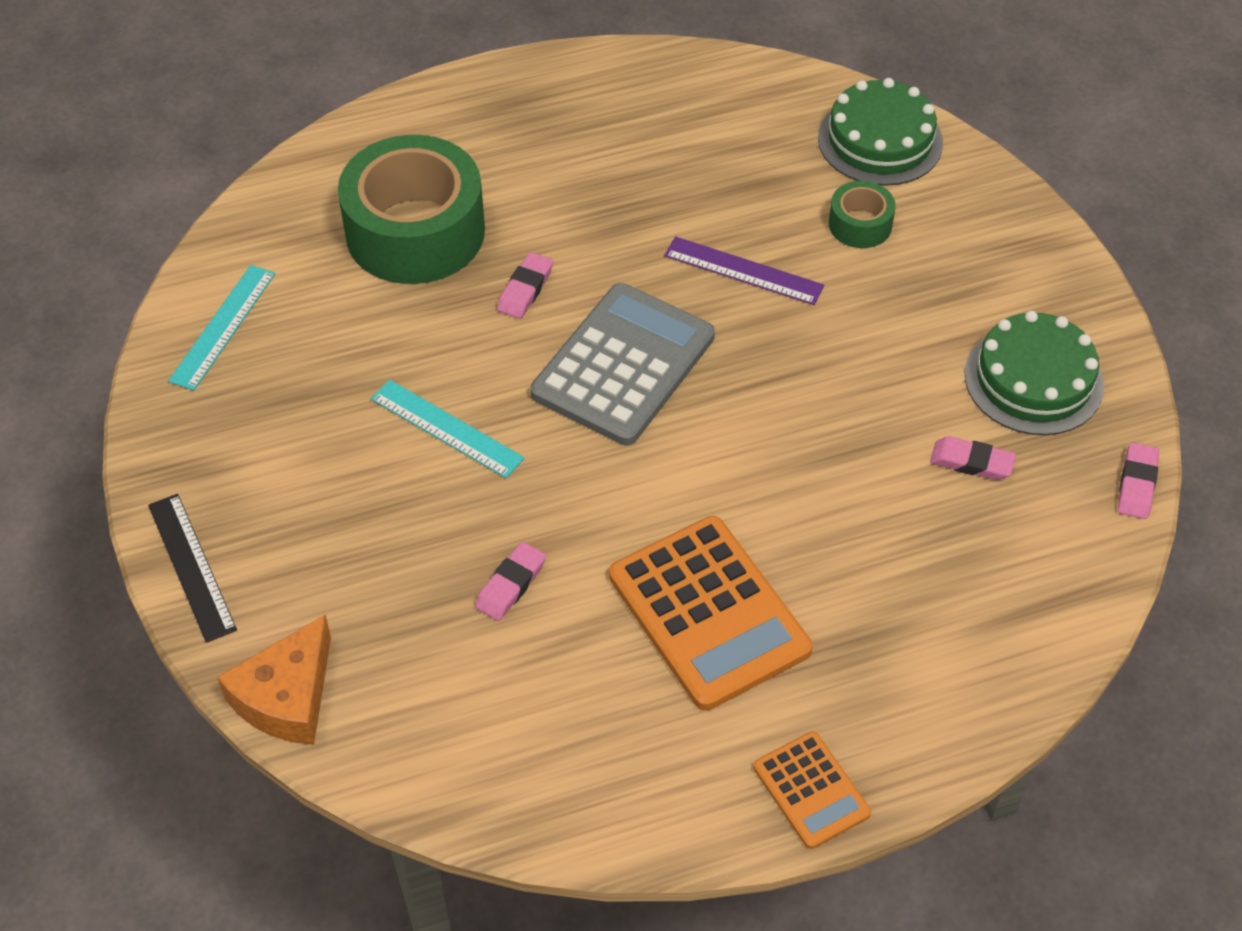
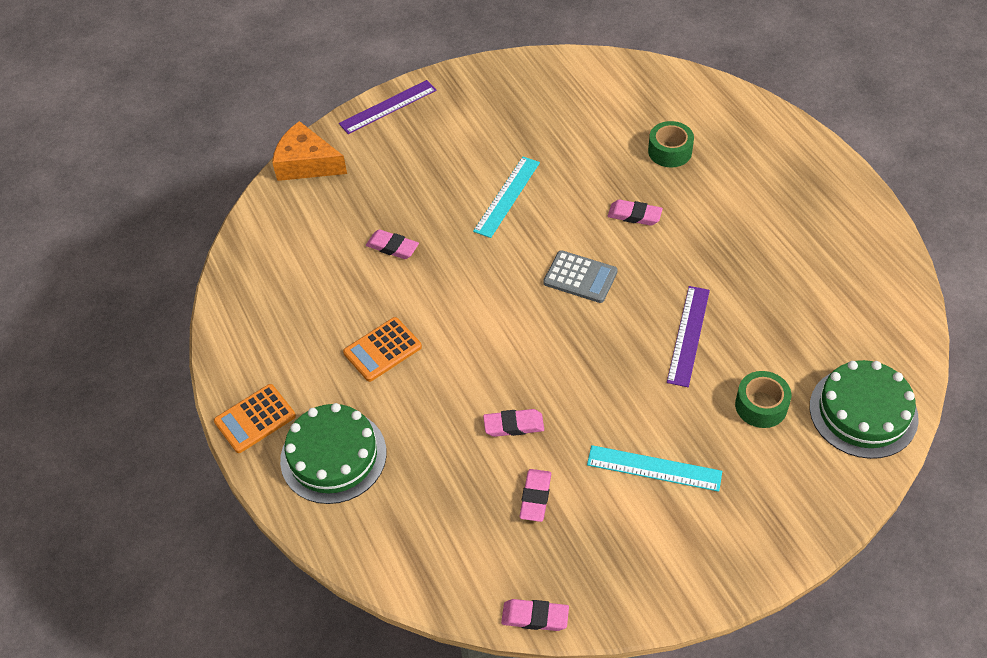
camera: 85 degrees right, 0 degrees up
black ruler [148,494,237,643] -> purple ruler [339,80,436,134]
turquoise ruler [168,265,275,391] -> turquoise ruler moved to [587,445,722,492]
green tape [338,135,485,284] -> green tape [648,121,694,167], size x0.46
grey calculator [530,283,715,446] -> grey calculator [543,250,618,303], size x0.54
orange calculator [609,516,812,711] -> orange calculator [343,317,422,382], size x0.54
green cake [965,311,1104,435] -> green cake moved to [280,403,387,504]
none -> pink eraser [483,409,544,437]

